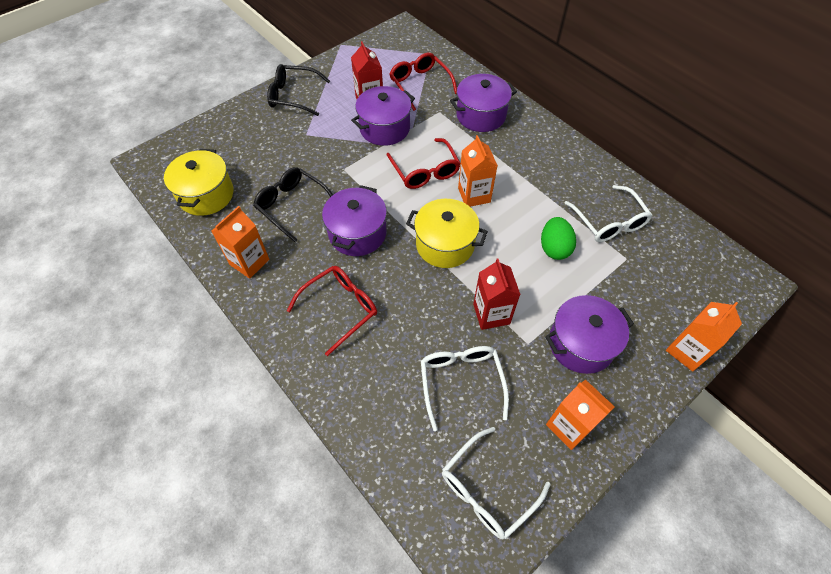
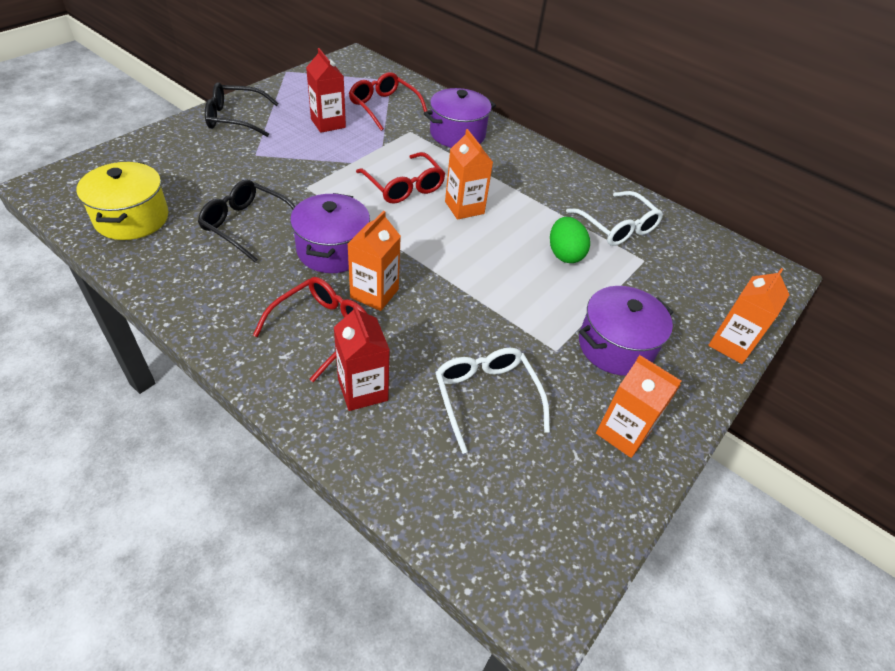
camera: 15 degrees left, 10 degrees down
orange carton [211,206,270,279] -> orange carton moved to [348,211,401,311]
purple pot [351,86,415,146] -> none
yellow pot [406,199,488,268] -> none
white glasses [442,427,551,539] -> none
red carton [473,259,521,330] -> red carton moved to [334,304,390,411]

